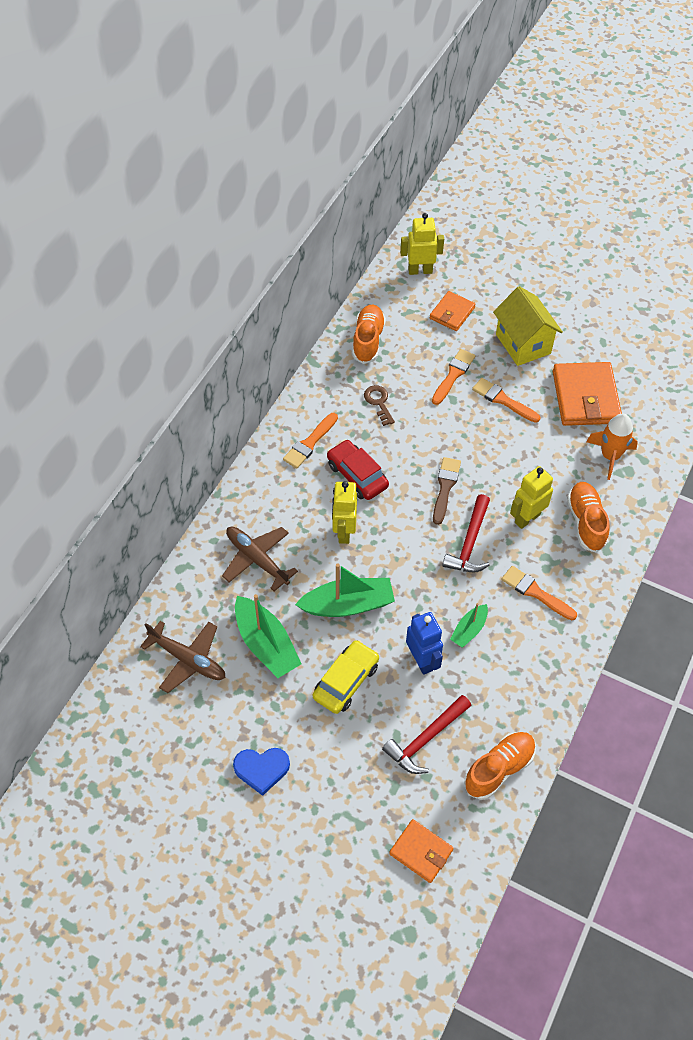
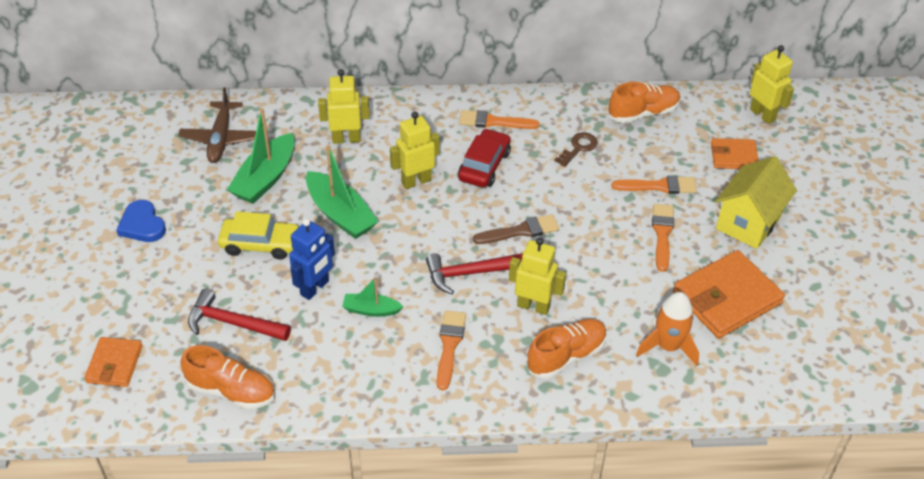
camera: 60 degrees right, 10 degrees down
brown plane [222,527,298,591] -> yellow robot [318,69,370,144]

